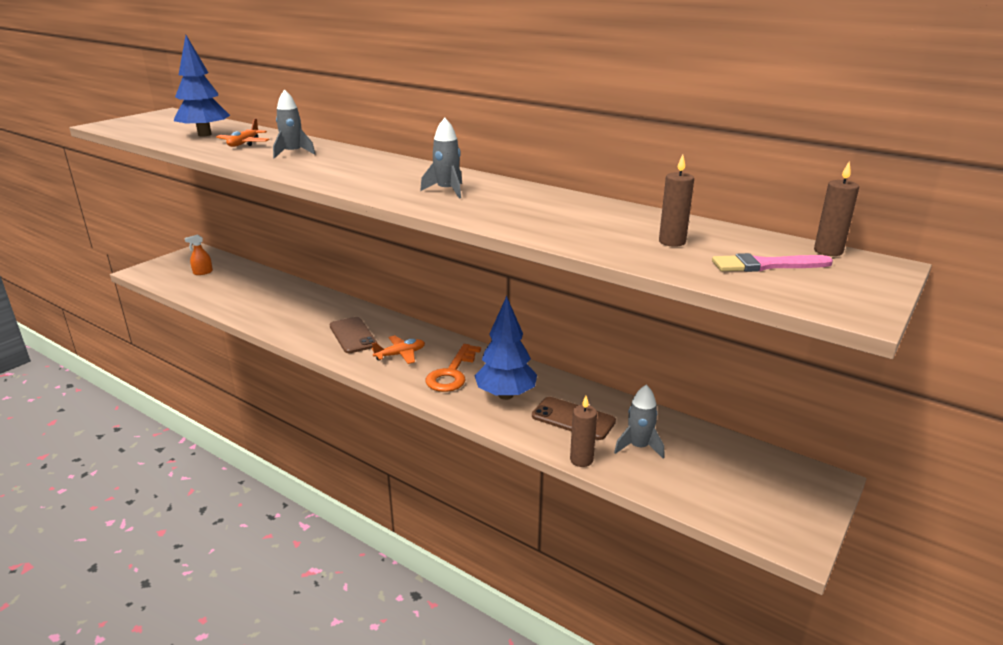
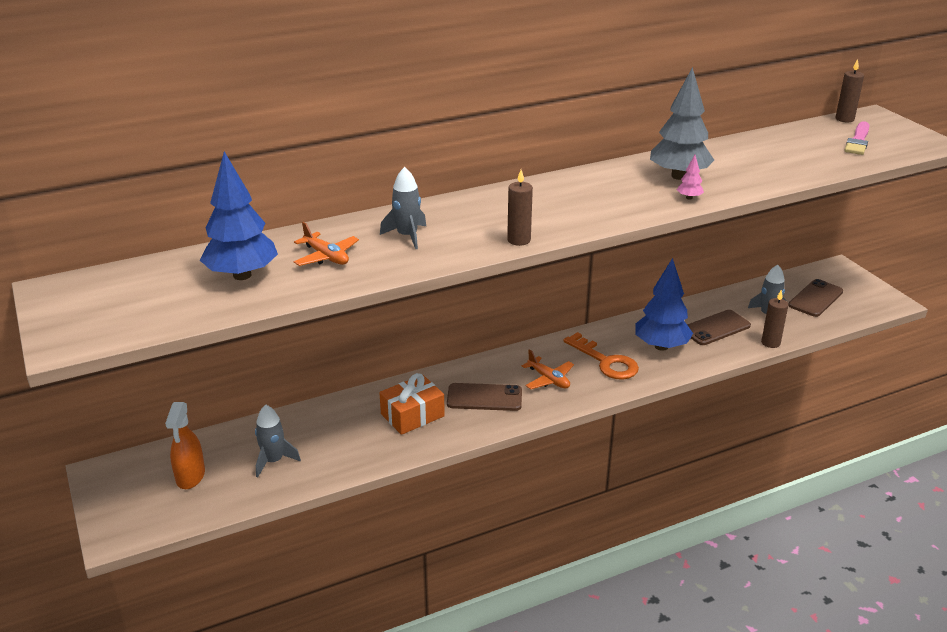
camera: 60 degrees left, 5 degrees up
orange spray bottle [185,234,213,275] -> orange spray bottle [165,402,205,489], size x1.52
orange plane [372,335,425,364] -> orange plane turned 135 degrees clockwise [522,349,574,389]
grey rocket [420,118,462,199] -> grey rocket moved to [255,405,301,477]
brown candle [659,155,694,247] -> brown candle moved to [507,170,533,246]
none -> orange gift [379,373,445,435]
none -> grey tree [650,67,714,180]
none -> pink tree [677,155,704,200]
none -> brown phone [788,279,843,317]

